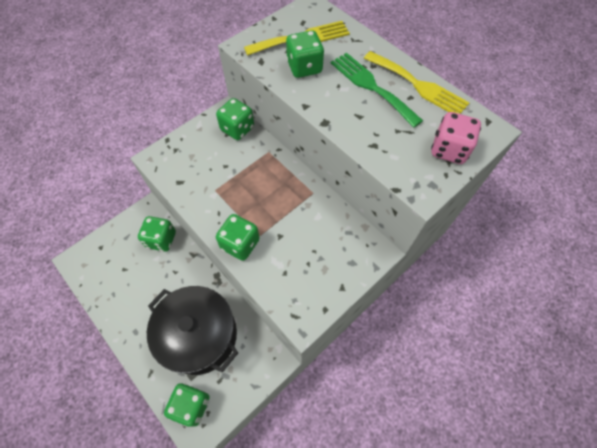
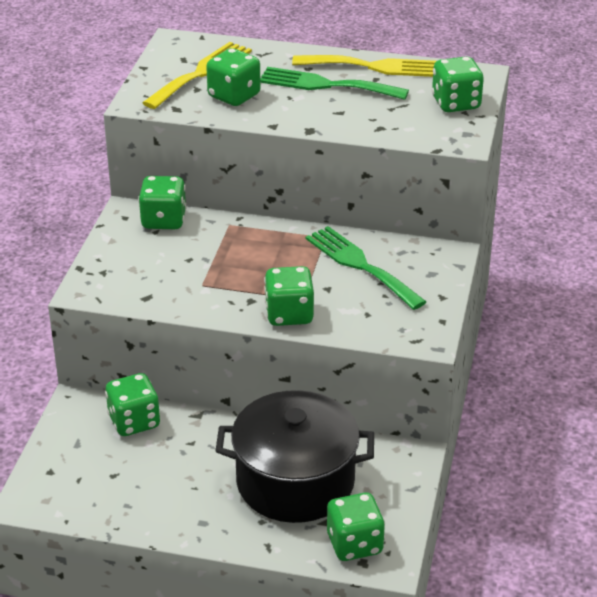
camera: 35 degrees left, 25 degrees down
pink dice [431,112,481,164] -> green dice [432,56,484,112]
none -> green fork [306,226,426,310]

